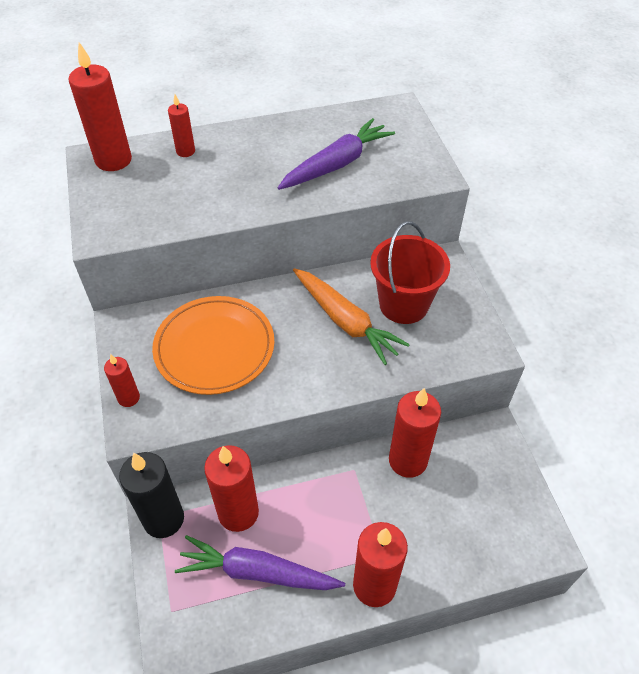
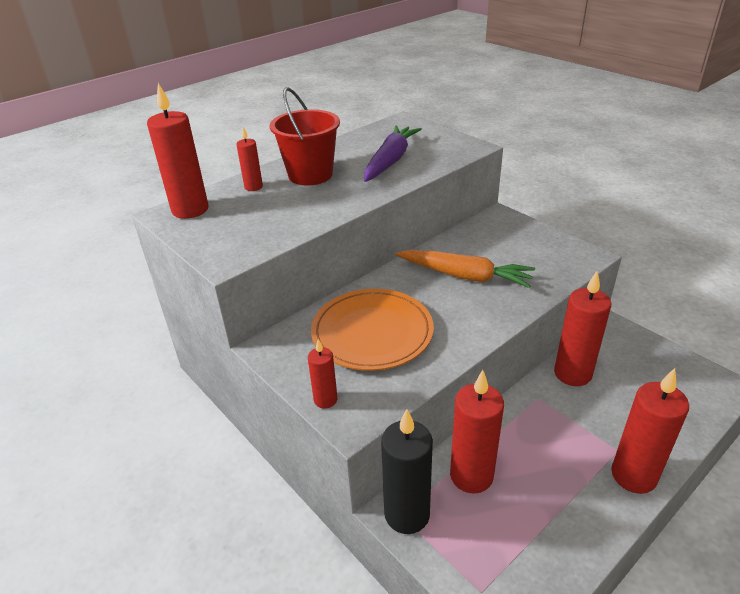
camera: 25 degrees left, 15 degrees down
purple carrot [175,535,345,590] -> none
red bucket [370,221,450,324] -> red bucket moved to [270,87,340,185]

